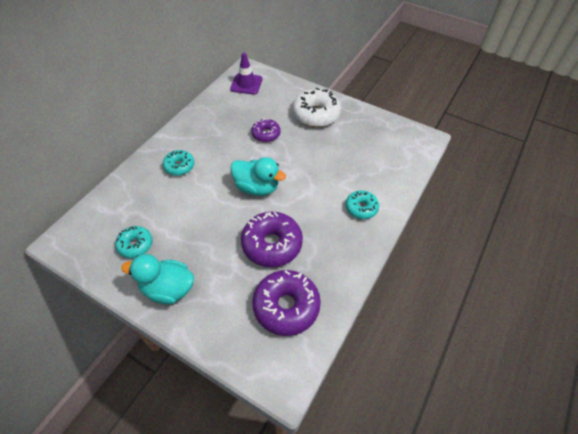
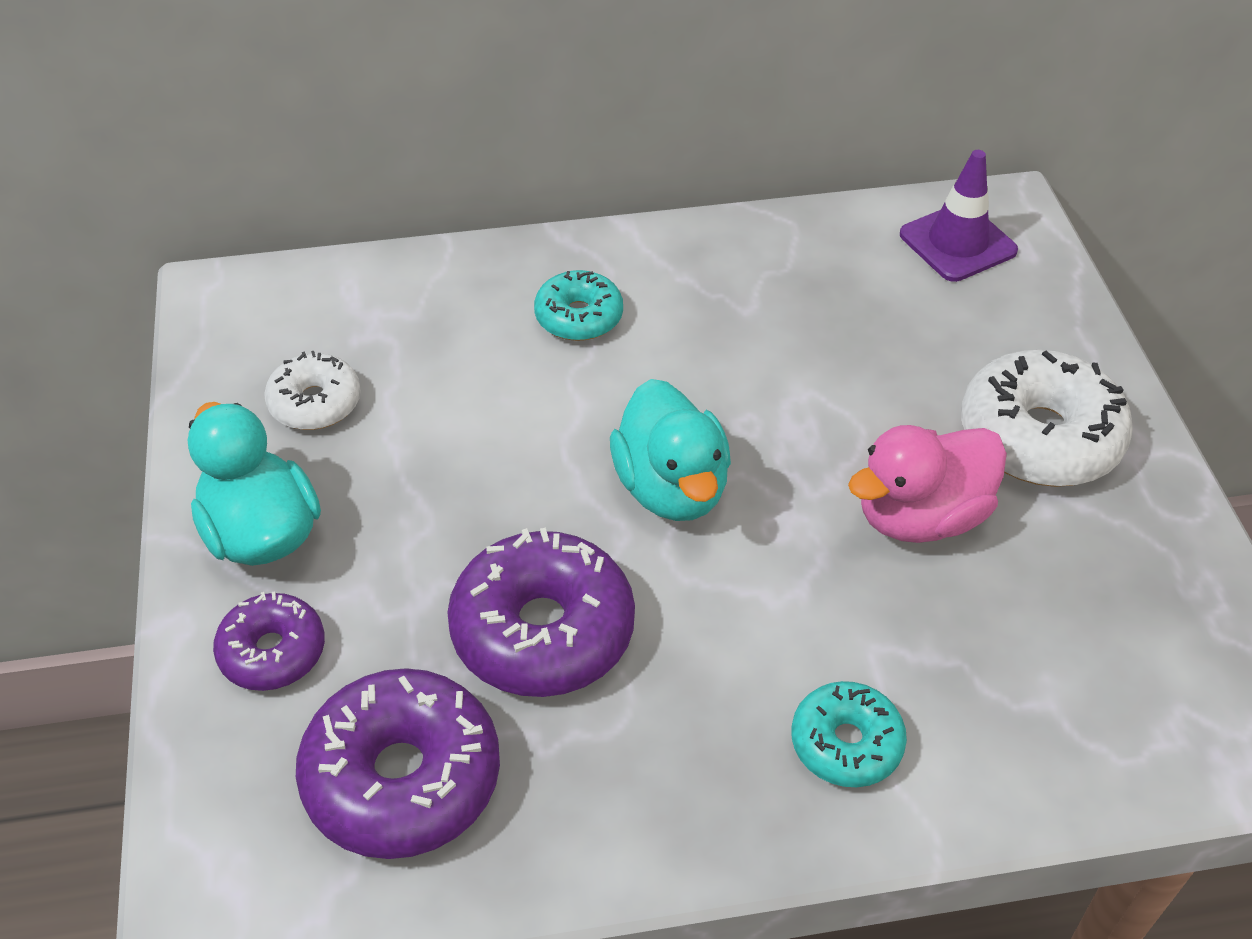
camera: 50 degrees right, 5 degrees down
turquoise donut [115,226,152,258] -> white donut [264,351,361,430]
purple donut [251,119,281,142] -> purple donut moved to [213,591,325,691]
none -> pink duck [848,425,1007,543]

